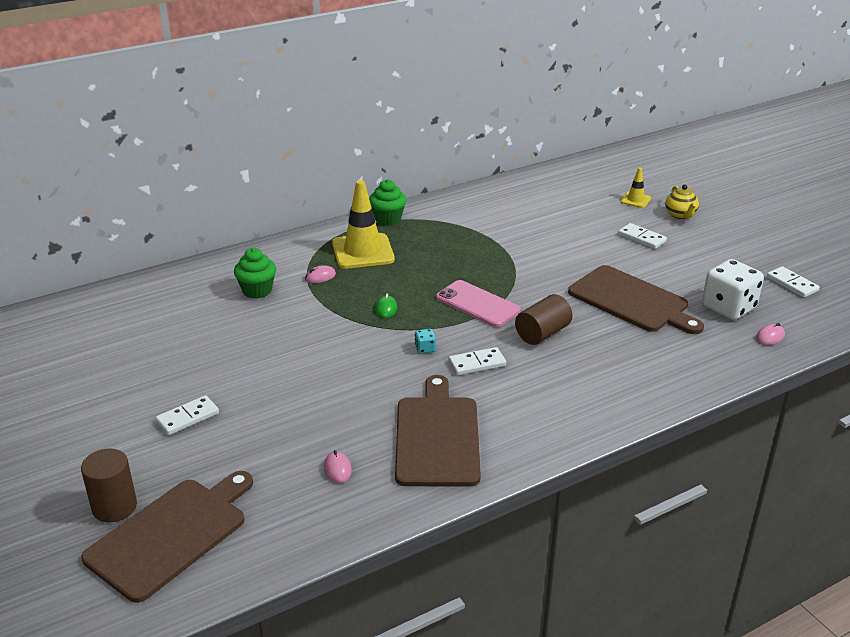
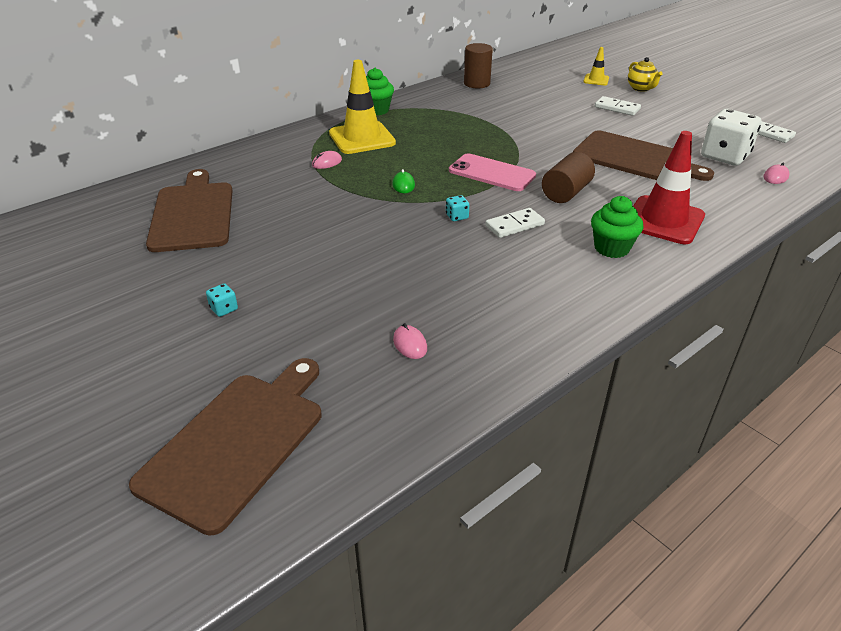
camera: 10 degrees left, 5 degrees up
brown cylinder [81,449,137,523] -> brown cylinder moved to [464,43,493,88]
white domino [155,395,219,435] -> turquoise dice [206,283,238,317]
green cupcake [234,248,276,299] -> green cupcake moved to [591,196,644,258]
brown cutting board [395,375,481,487] -> brown cutting board moved to [146,169,232,252]
none -> red traffic cone [633,131,705,244]

